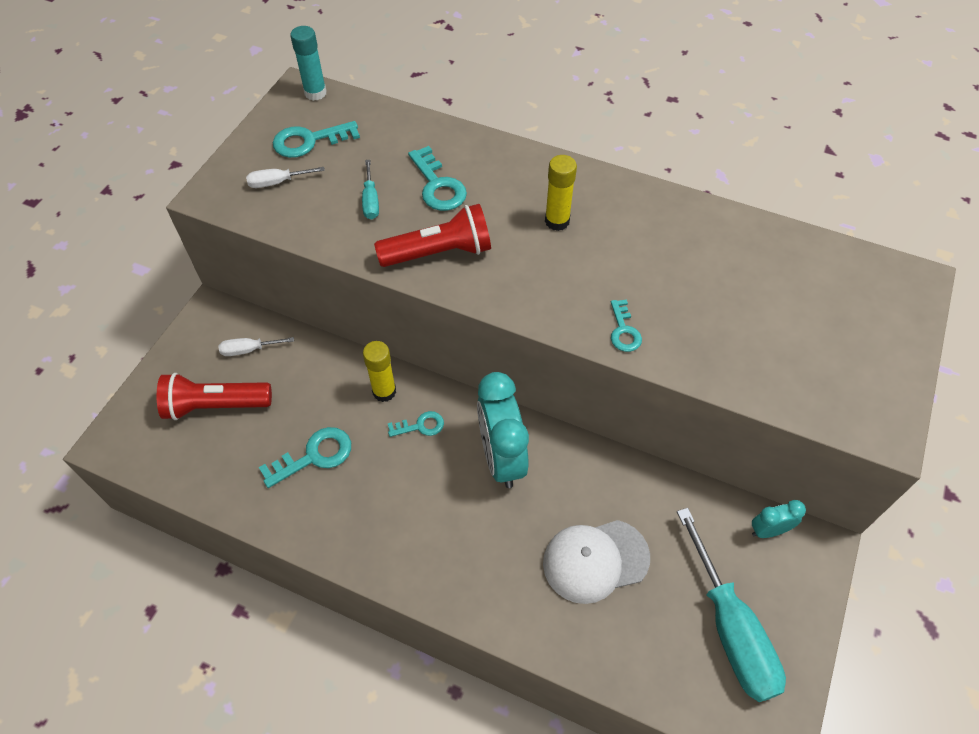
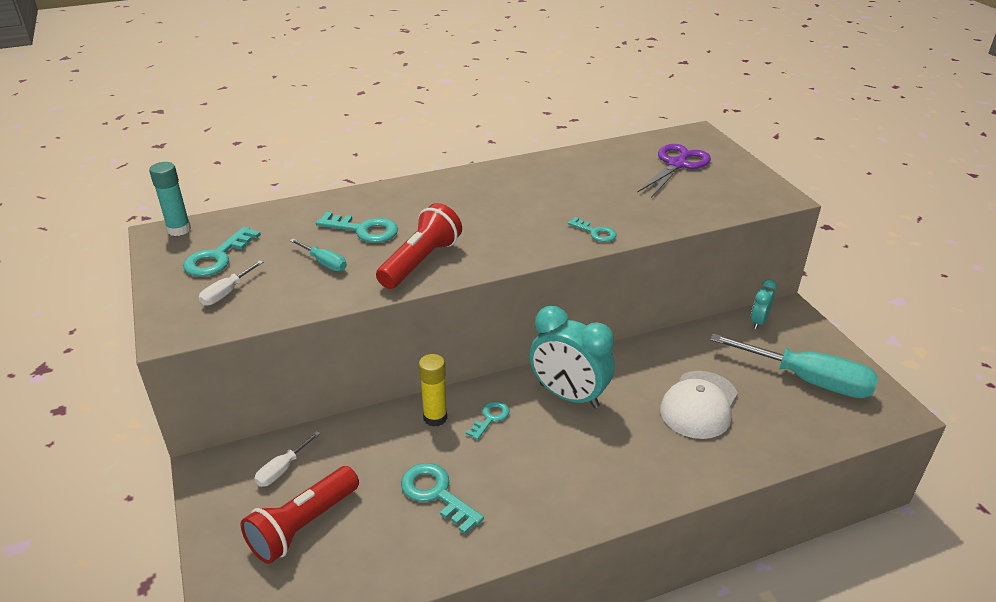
camera: 45 degrees left, 20 degrees down
turquoise key [259,427,351,488] -> turquoise key turned 60 degrees counterclockwise [401,463,484,534]
yellow glue stick [545,155,577,231] -> none
none -> purple scissors [637,144,711,198]

